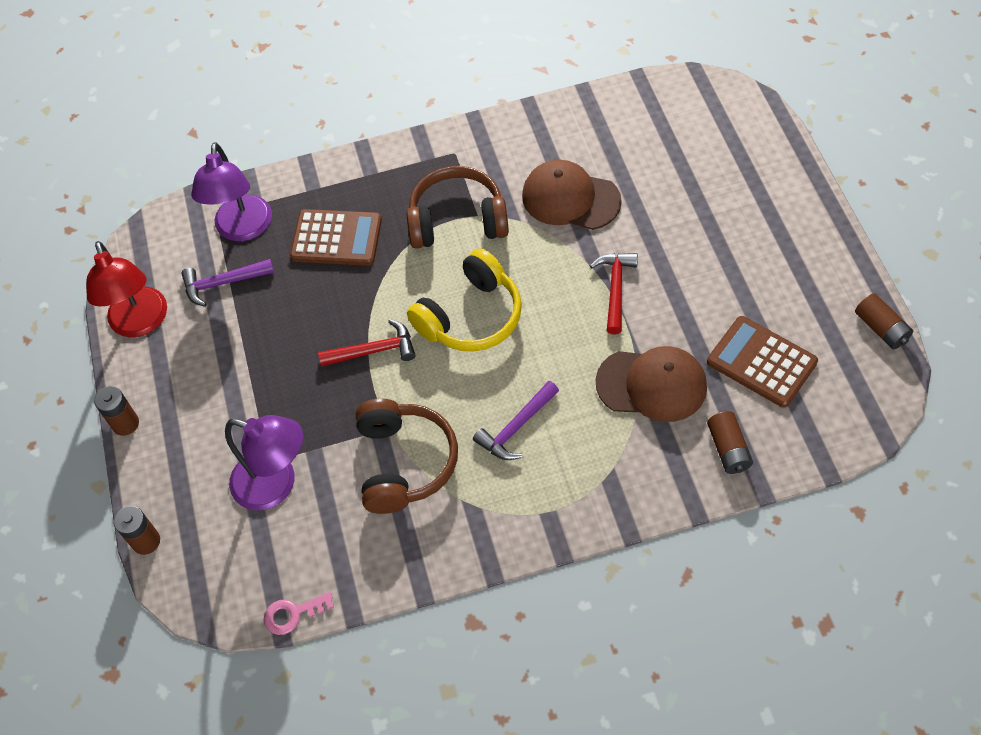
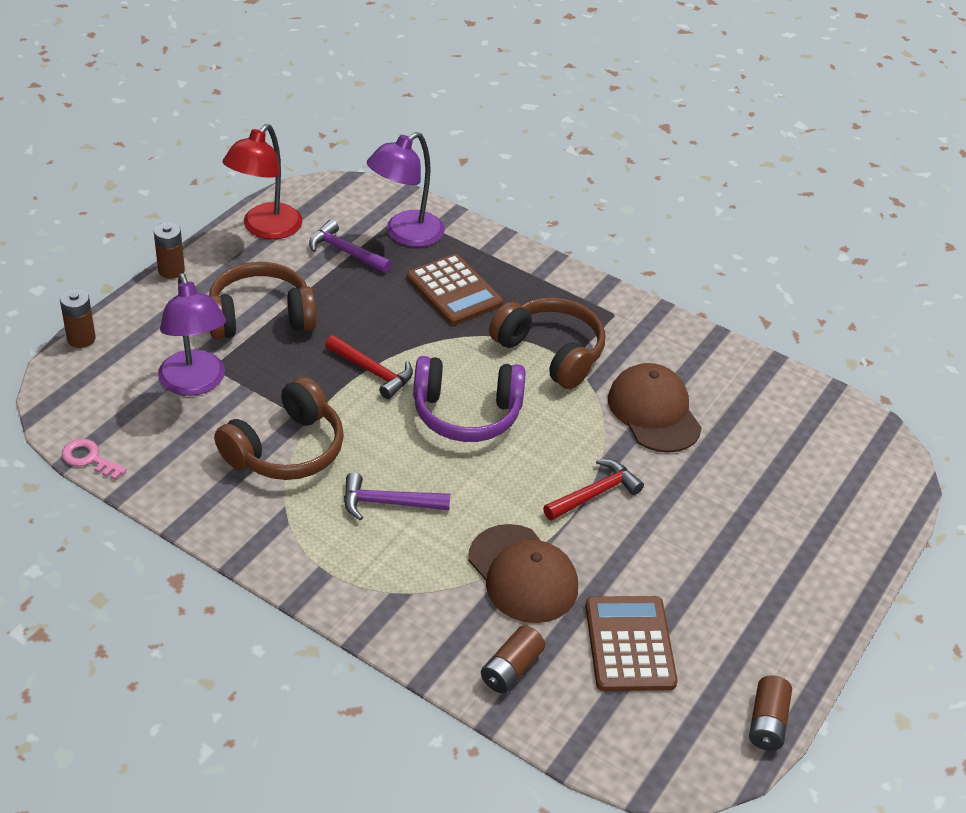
camera: 40 degrees right, 15 degrees down
yellow headphones [407,248,522,352] -> purple headphones [413,356,526,442]
none -> brown headphones [209,262,317,340]

